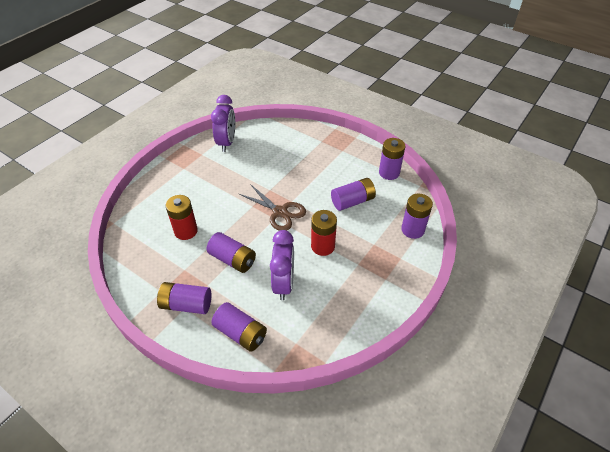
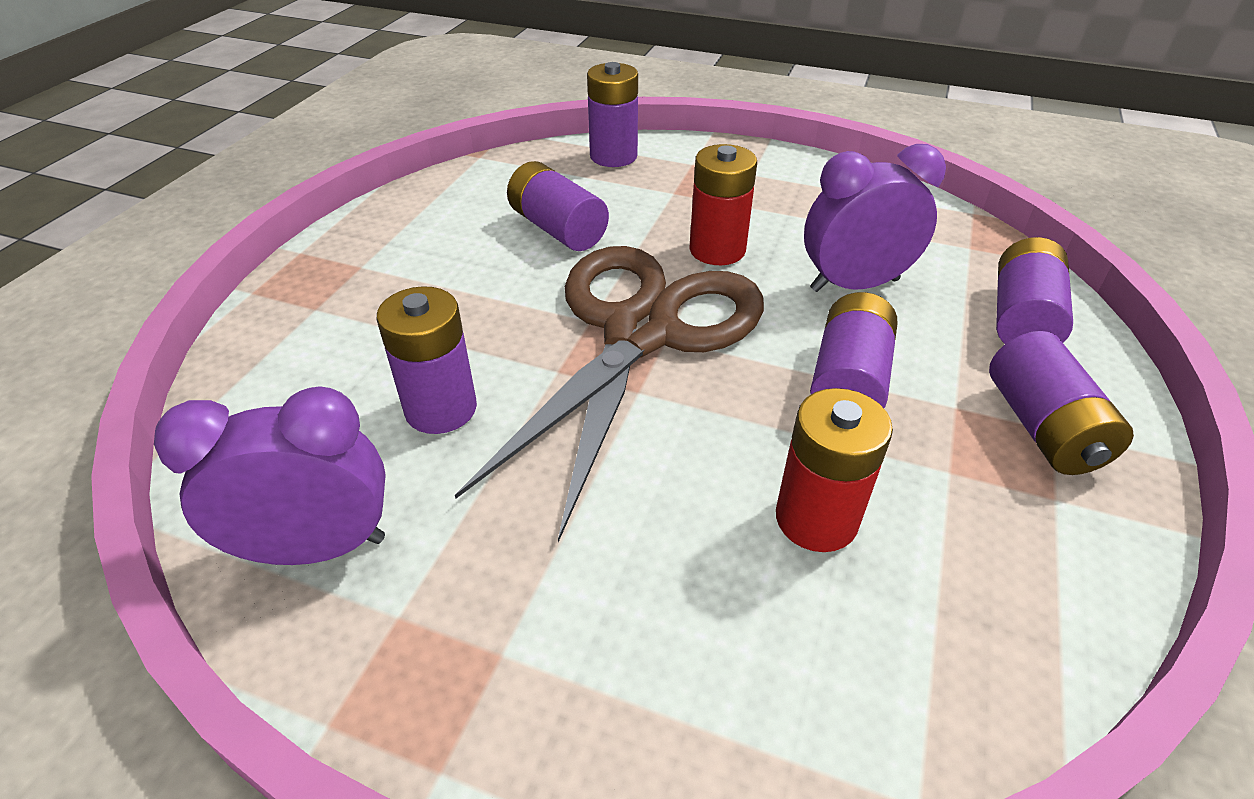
camera: 105 degrees left, 5 degrees down
brown scissors [239,184,306,231] -> brown scissors [455,246,764,542], size x1.84
purple battery [379,138,405,180] -> purple battery moved to [376,286,477,434]

